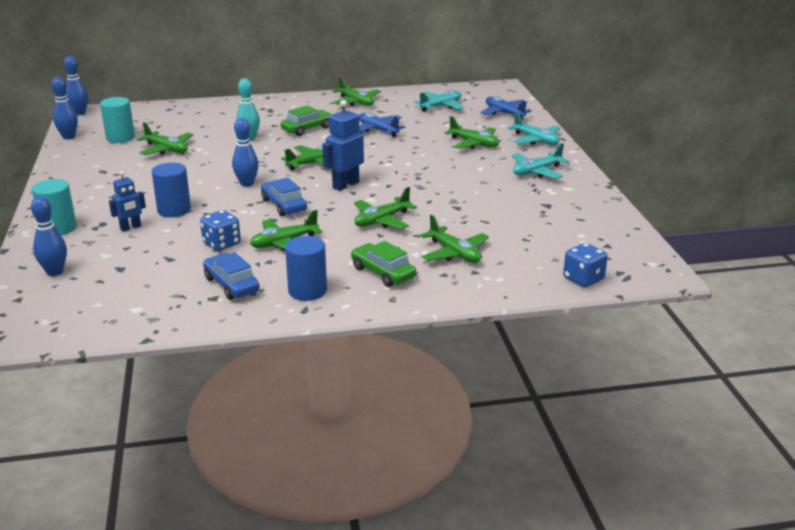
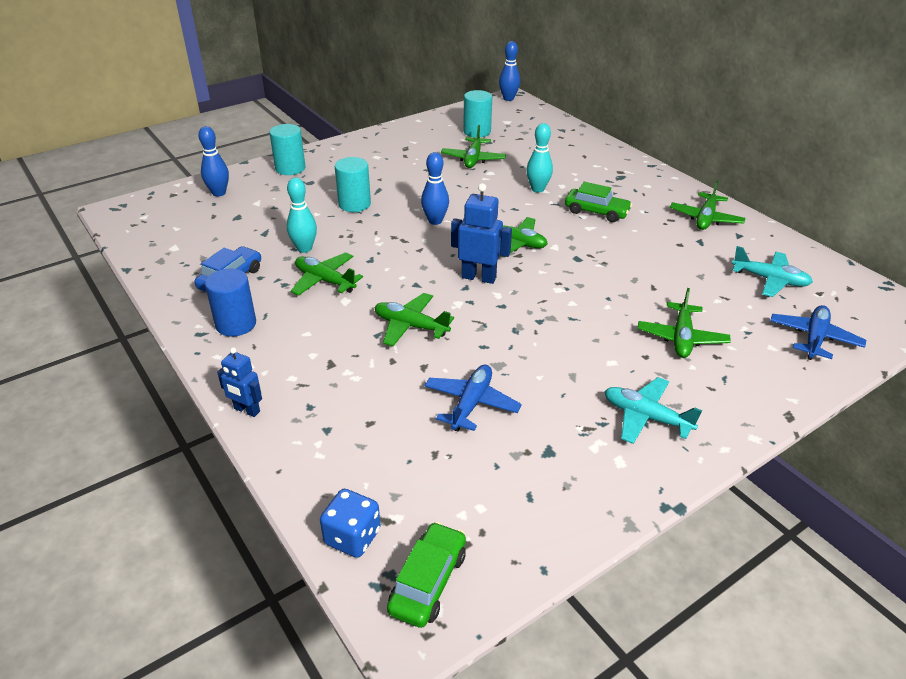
camera: 65 degrees right, 10 degrees up
blue bowling pin [51,77,78,139] -> none
blue robot [109,171,146,232] -> blue robot moved to [217,347,262,417]
blue cylinder [151,162,191,217] -> turquoise cylinder [335,157,371,212]
blue dice [200,210,241,251] -> turquoise bowling pin [287,178,317,253]
blue car [261,178,307,216] -> none
green car [351,241,416,287] -> green car moved to [387,522,466,628]
blue plane [359,112,406,137] -> blue plane moved to [425,365,522,431]
green plane [420,215,489,263] -> none
turquoise plane [507,112,561,145] -> none

